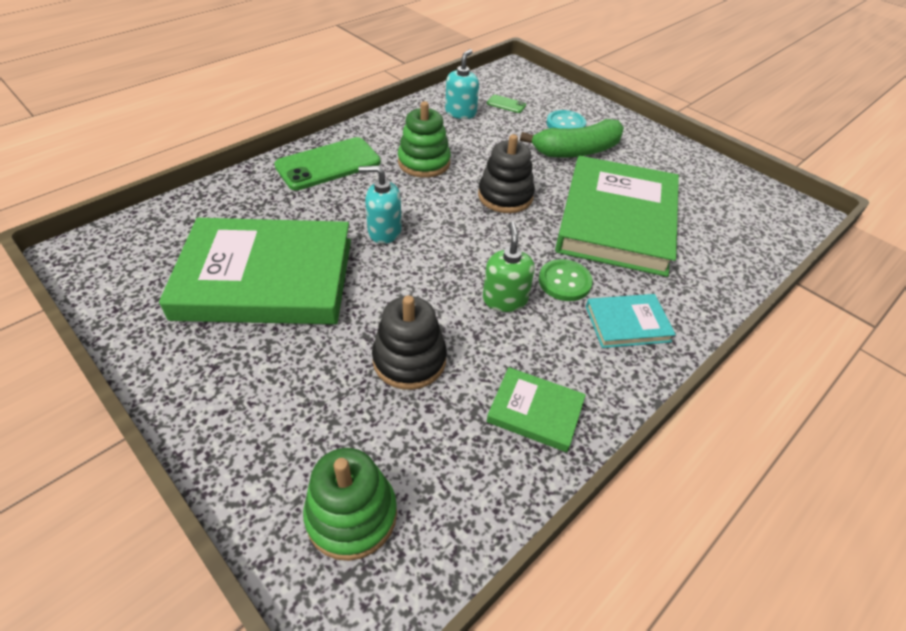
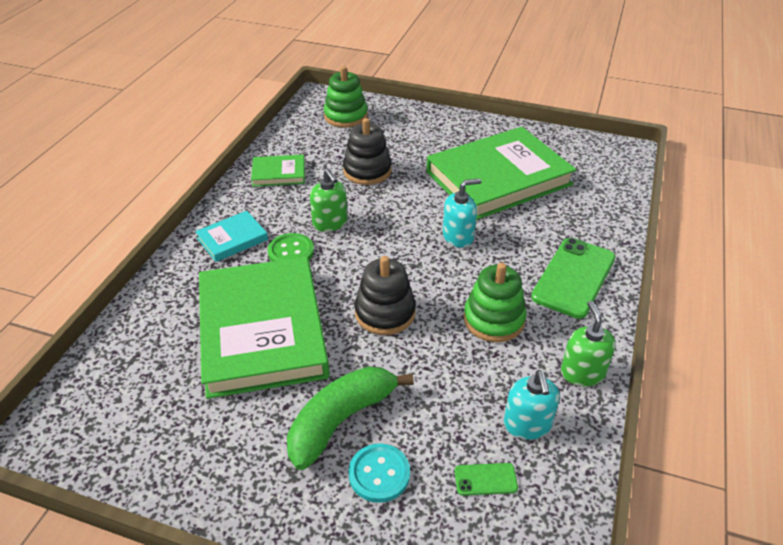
camera: 155 degrees right, 5 degrees down
none -> green soap dispenser [561,301,616,386]

